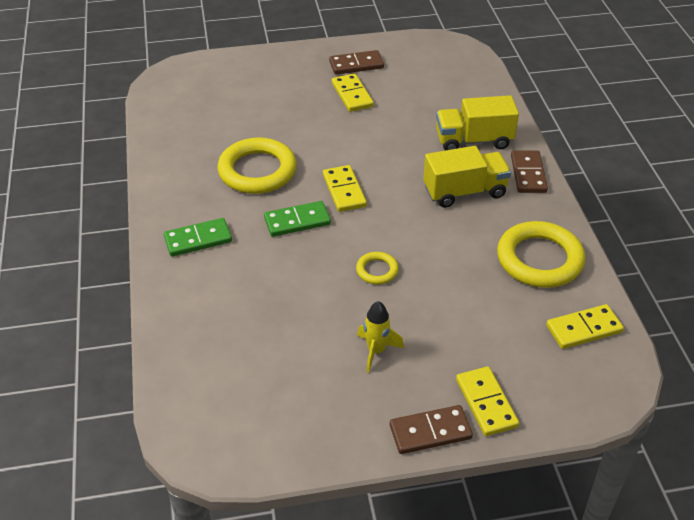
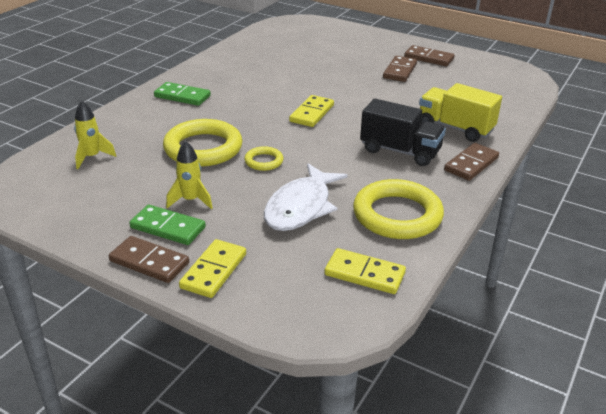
camera: 40 degrees right, 10 degrees down
yellow ring [217,137,297,194] -> yellow ring moved to [163,119,243,167]
green domino [264,201,331,237] -> green domino moved to [129,205,206,245]
yellow domino [332,74,374,112] -> brown domino [383,56,417,82]
yellow truck [423,146,511,208] -> black truck [360,99,446,166]
none -> yellow rocket [74,100,116,169]
none -> white fish [264,163,348,231]

